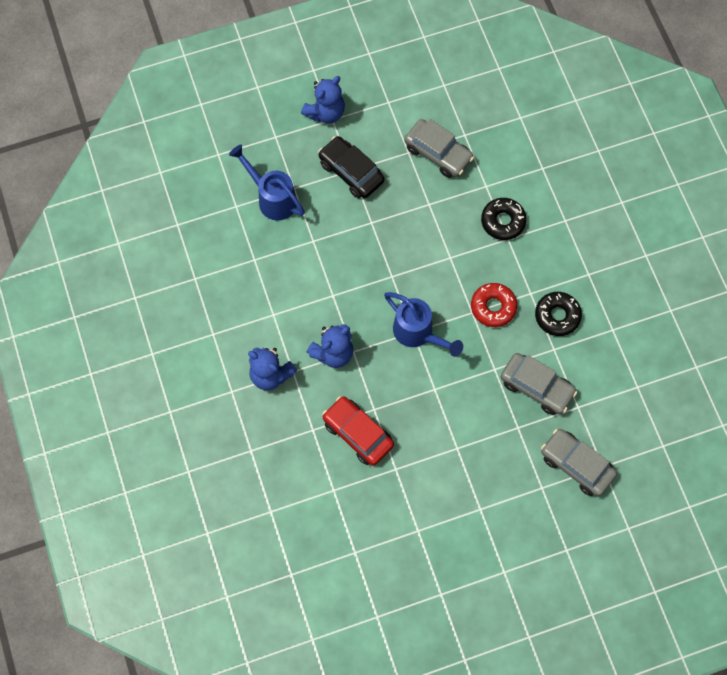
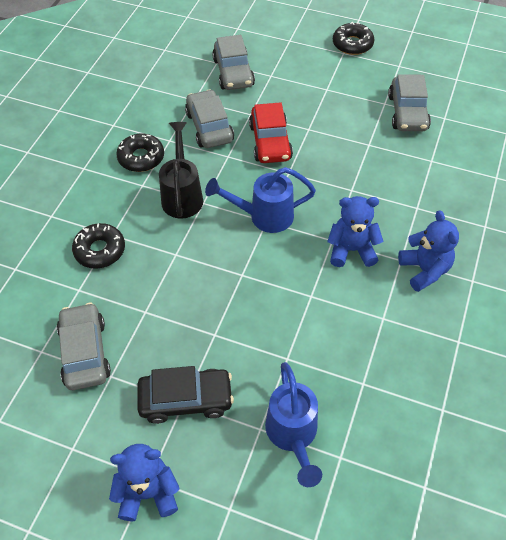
camera: 140 degrees left, 15 degrees down
black car [318,136,385,198] -> black car turned 90 degrees counterclockwise [137,366,234,424]
red car [322,396,394,466] -> red car moved to [249,102,293,163]
blue watering can [384,292,463,357] -> blue watering can turned 90 degrees counterclockwise [205,167,316,233]
red donut [471,283,517,327] -> black watering can [159,122,203,219]
none -> black donut [333,22,375,55]
none -> grey car [388,74,431,131]

